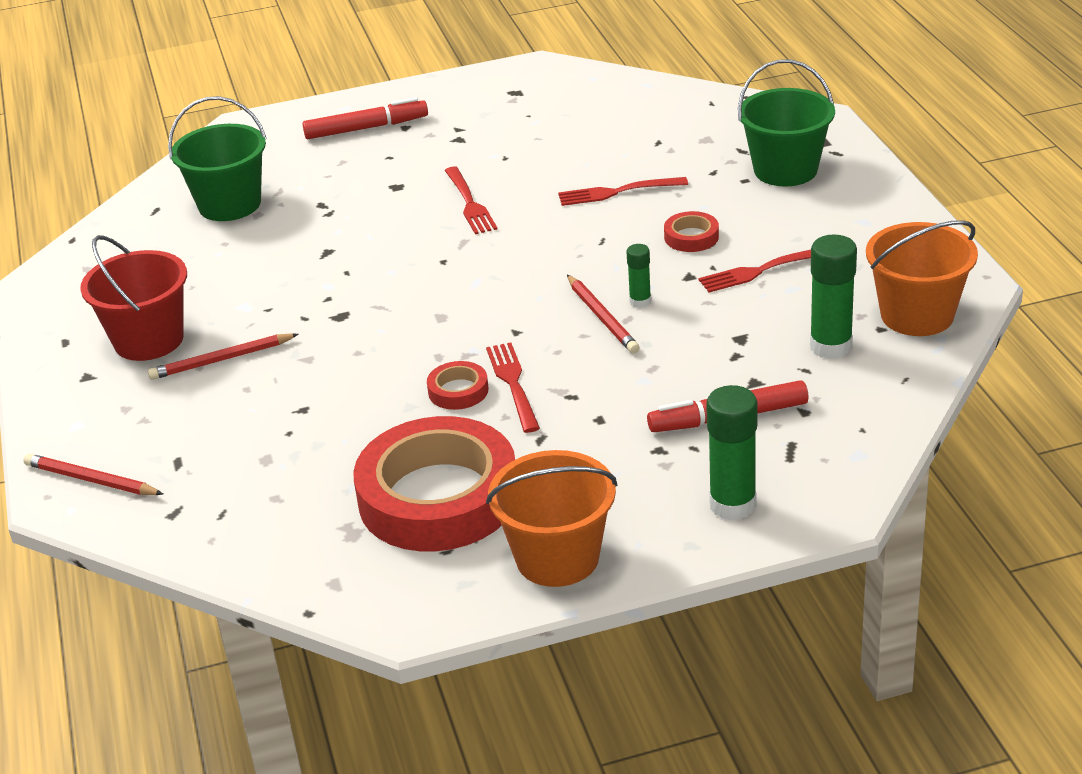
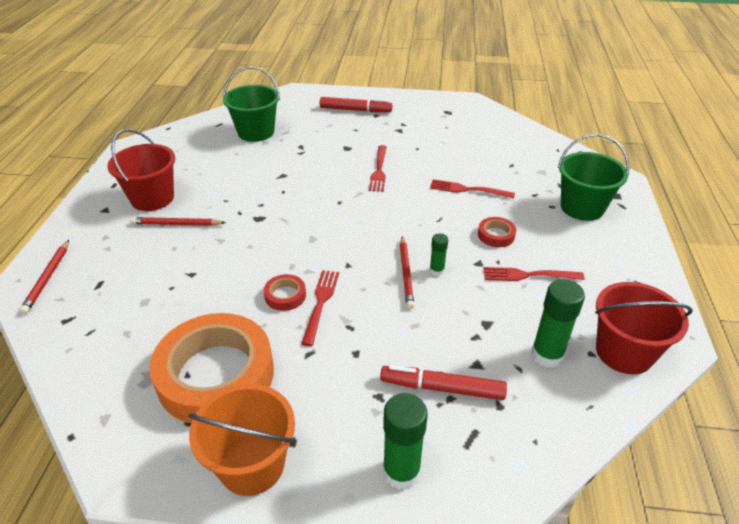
camera: 20 degrees right, 5 degrees up
red pencil [24,454,163,495] -> red pencil turned 135 degrees counterclockwise [19,240,69,314]
red tape [353,416,515,551] -> orange tape [150,313,274,423]
orange bucket [866,220,978,336] -> red bucket [595,282,693,374]

